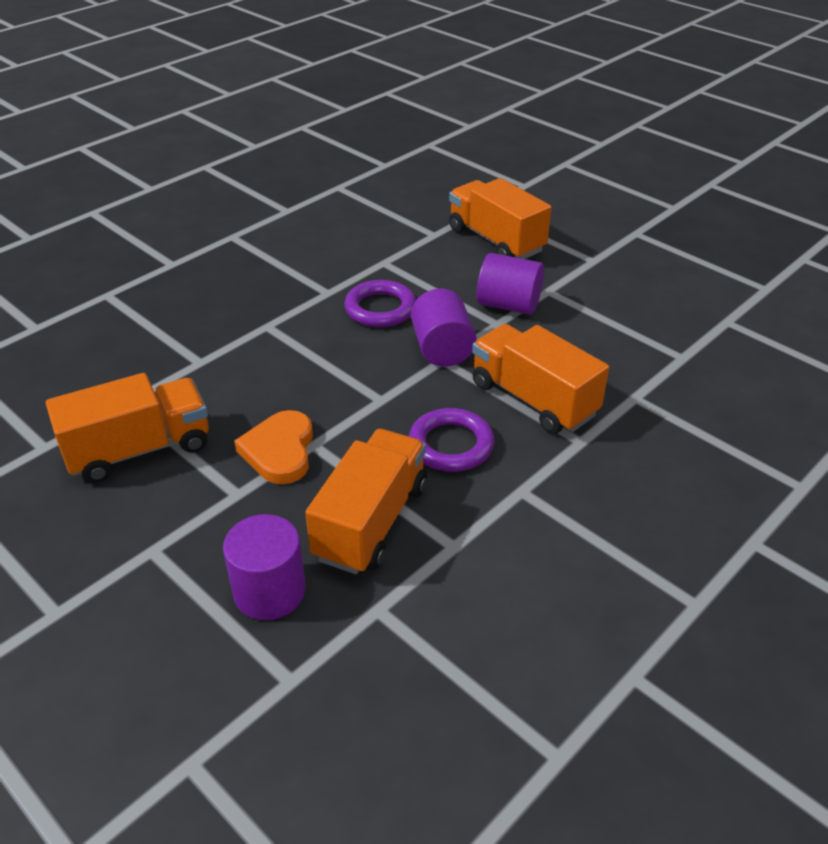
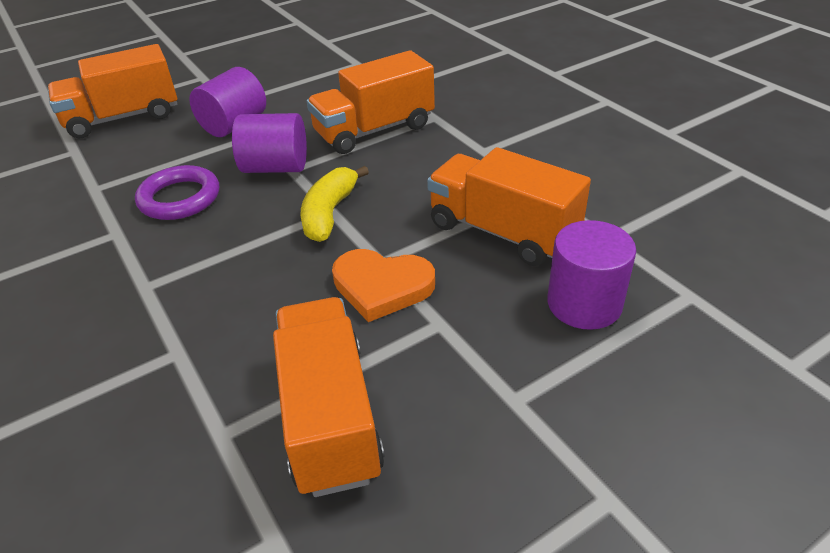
camera: 75 degrees left, 0 degrees up
purple ring [409,408,494,472] -> none
none -> yellow banana [301,166,369,242]

